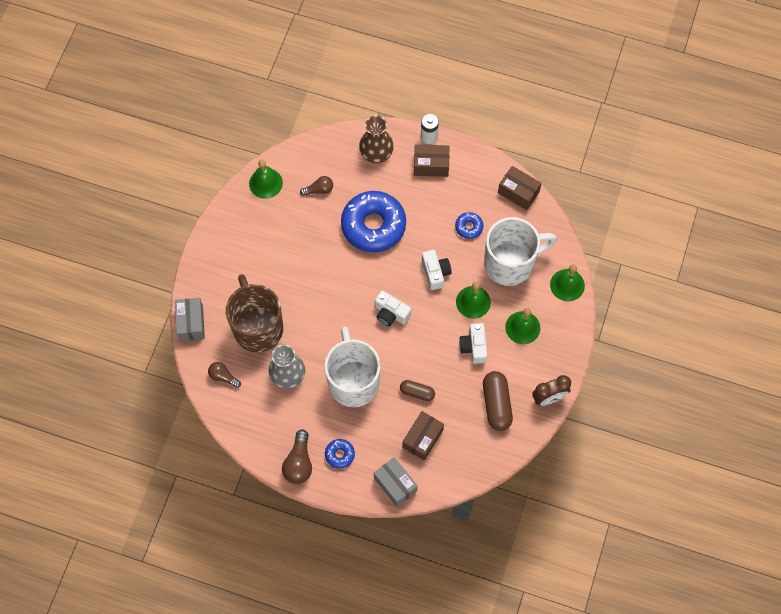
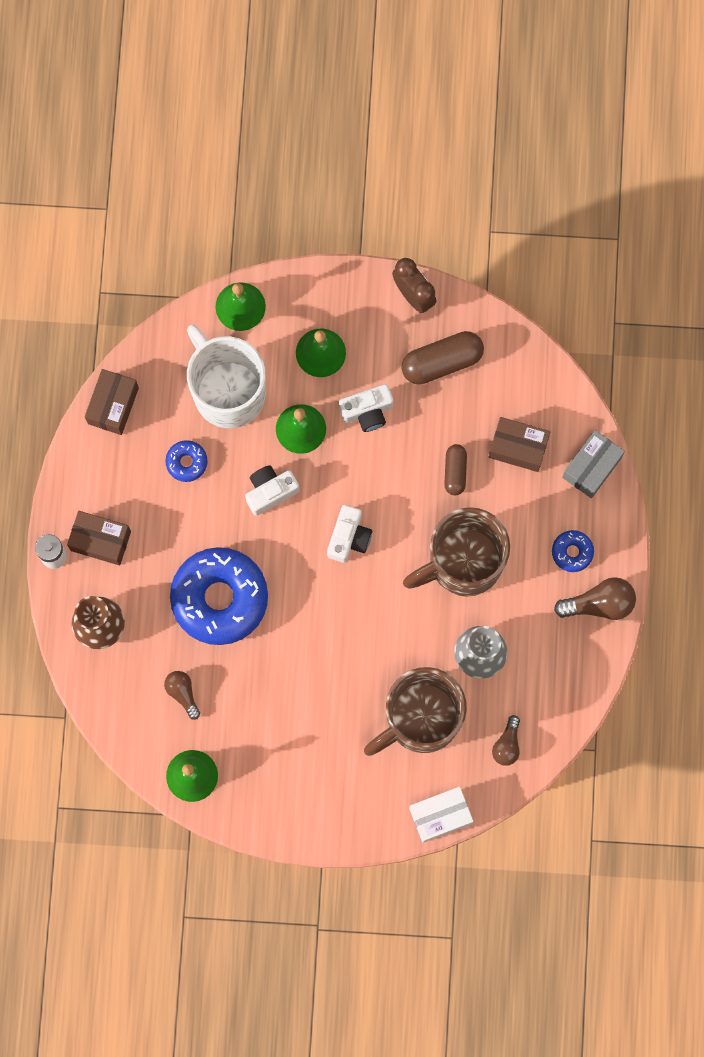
camera: 105 degrees left, 10 degrees up
grey box [175,298,205,341] -> white box [409,787,473,843]
white mug [324,327,381,407] -> brown mug [403,507,510,597]
brown box [414,145,449,177] -> brown box turned 60 degrees counterclockwise [67,511,131,565]

